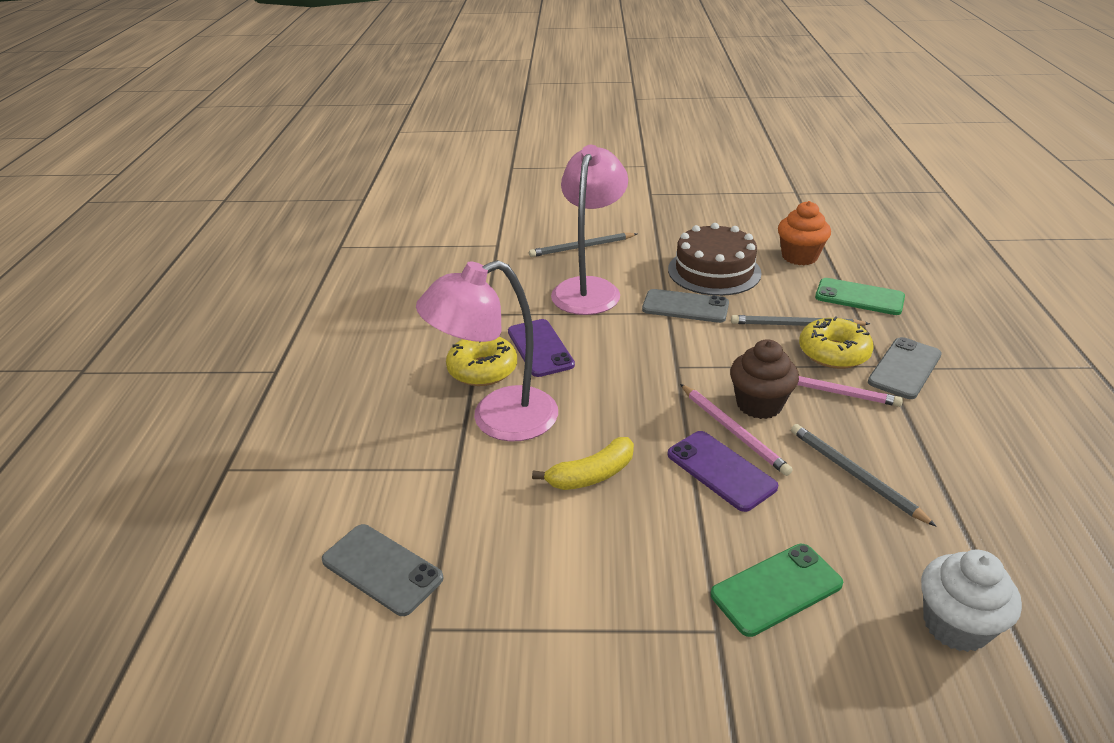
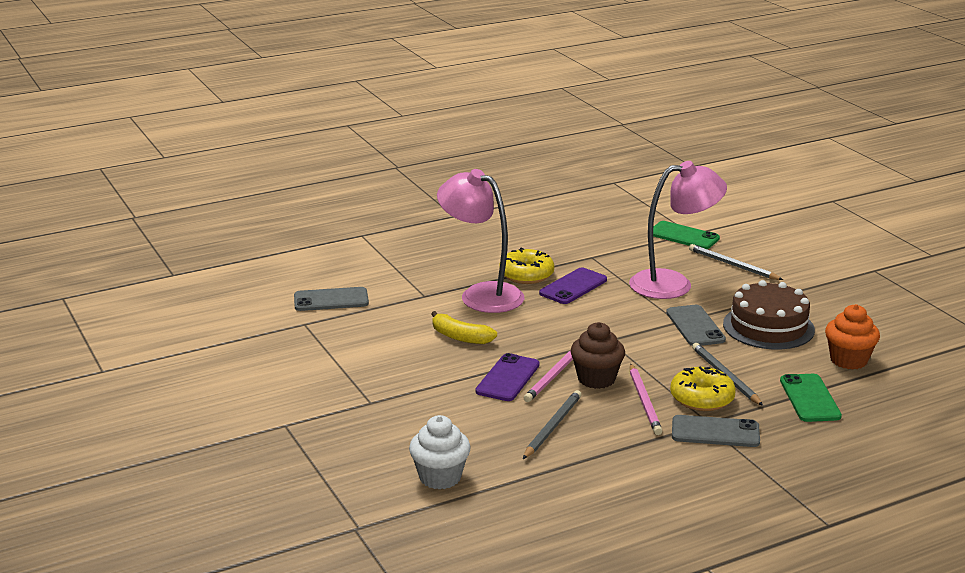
camera: 60 degrees right, 10 degrees down
grey phone [322,524,444,616] -> grey phone turned 75 degrees clockwise [294,287,369,311]
green phone [711,544,843,637] -> green phone moved to [653,221,720,249]

